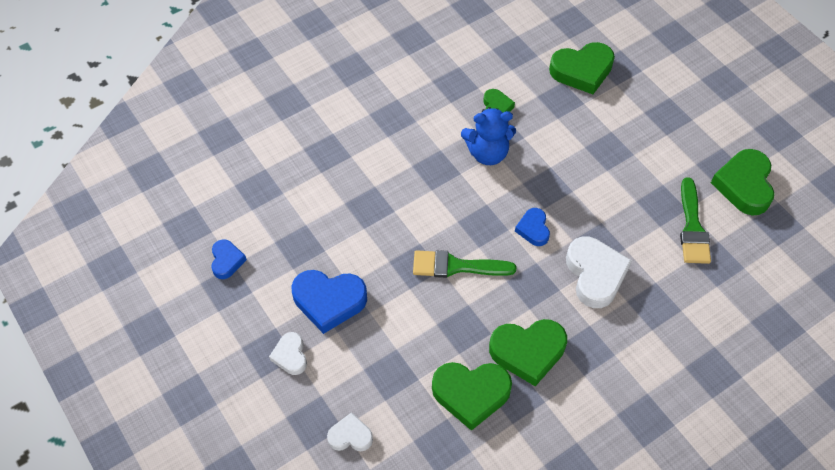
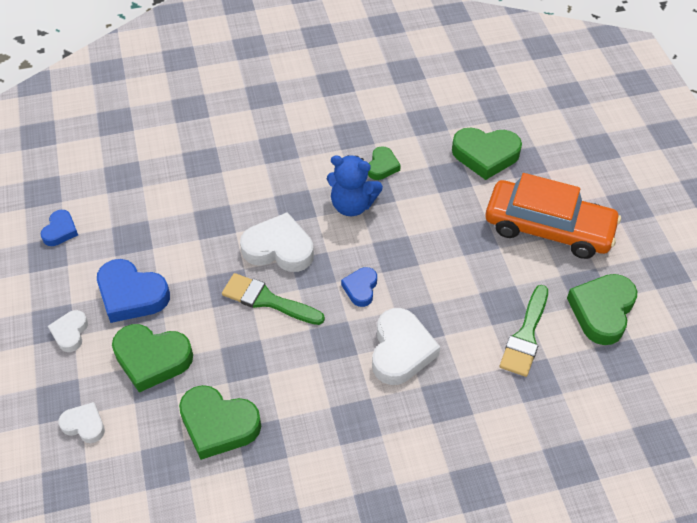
camera: 20 degrees right, 5 degrees down
green heart [489,319,567,386] -> green heart moved to [112,324,193,393]
none -> white heart [240,212,314,272]
none -> orange car [486,173,621,259]

